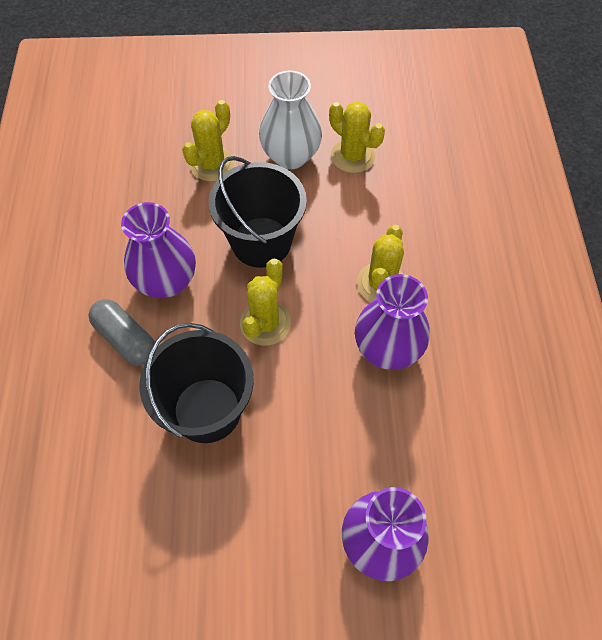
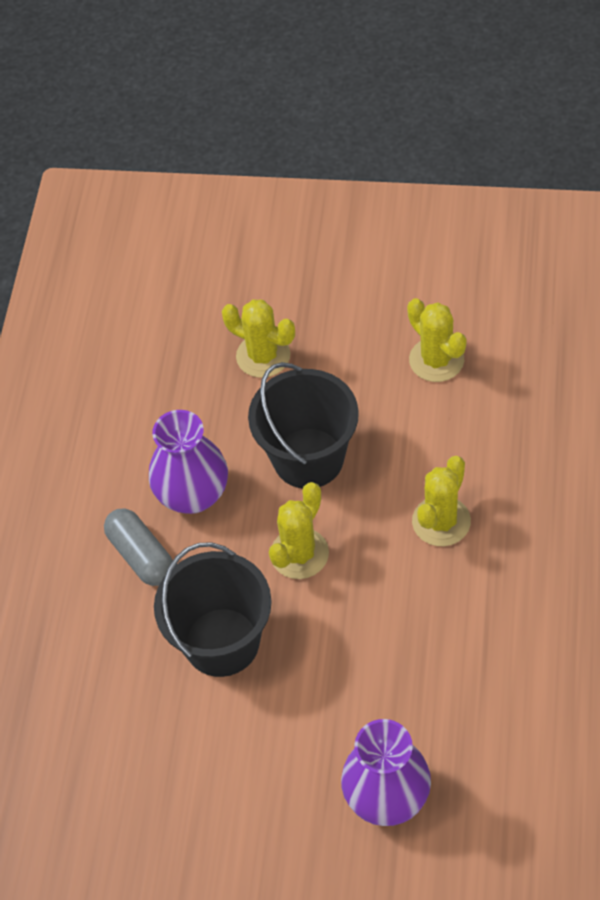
camera: 15 degrees right, 5 degrees down
yellow cactus [182,100,235,181] -> yellow cactus turned 75 degrees clockwise [222,299,295,378]
white vase [259,71,322,169] -> none
purple vase [355,274,430,370] -> none

